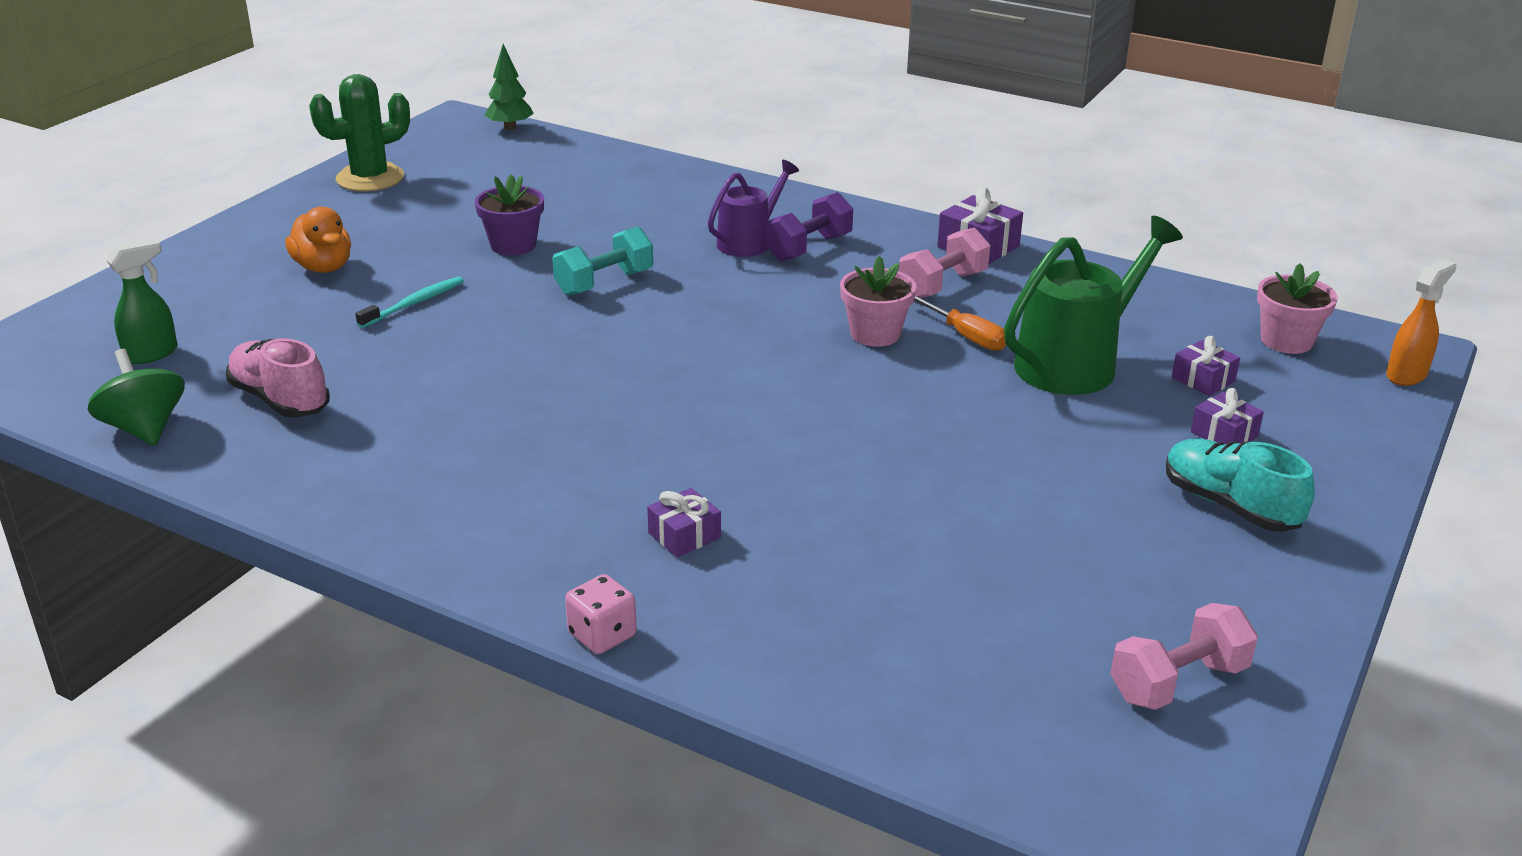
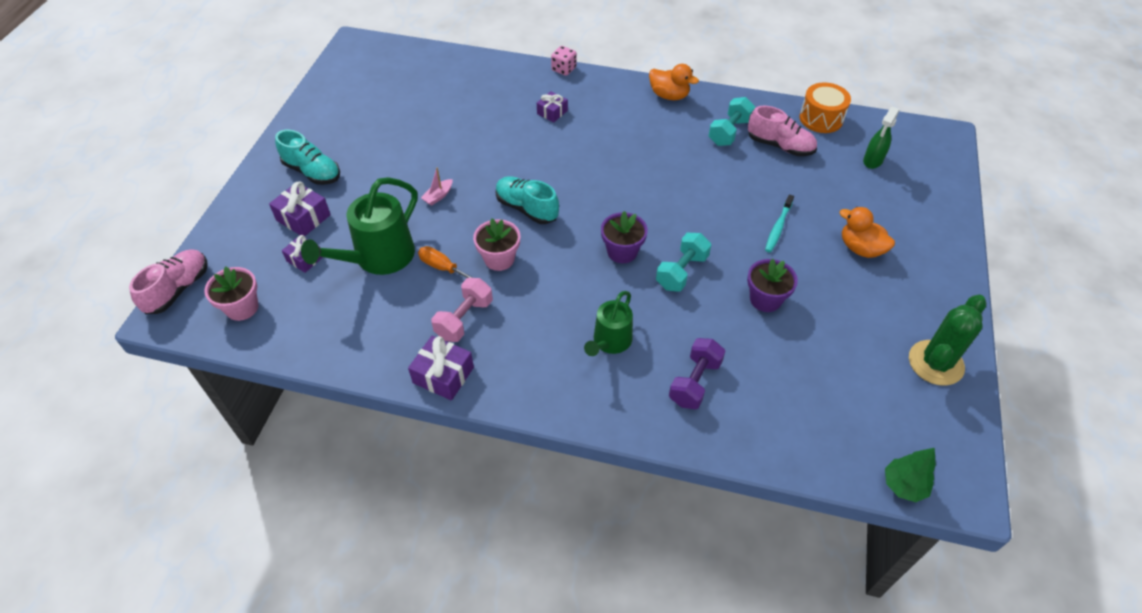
camera: 165 degrees right, 20 degrees up
green spinning top [88,349,185,446] -> orange drum [800,82,851,133]
purple watering can [708,160,799,257] -> green watering can [584,291,633,356]
purple dumbbell [765,192,853,261] -> purple dumbbell moved to [669,338,725,409]
pink dumbbell [1110,603,1258,710] -> none
purple gift [1191,388,1264,444] -> purple gift [269,181,331,236], size x1.53
orange spray bottle [1386,259,1457,386] -> pink shoe [129,250,208,314]
none -> pink boat [421,168,452,206]
none -> turquoise shoe [496,176,559,224]
none -> purple flower pot [601,211,648,263]
none -> orange duck [649,64,699,100]
none -> turquoise dumbbell [708,97,755,146]

